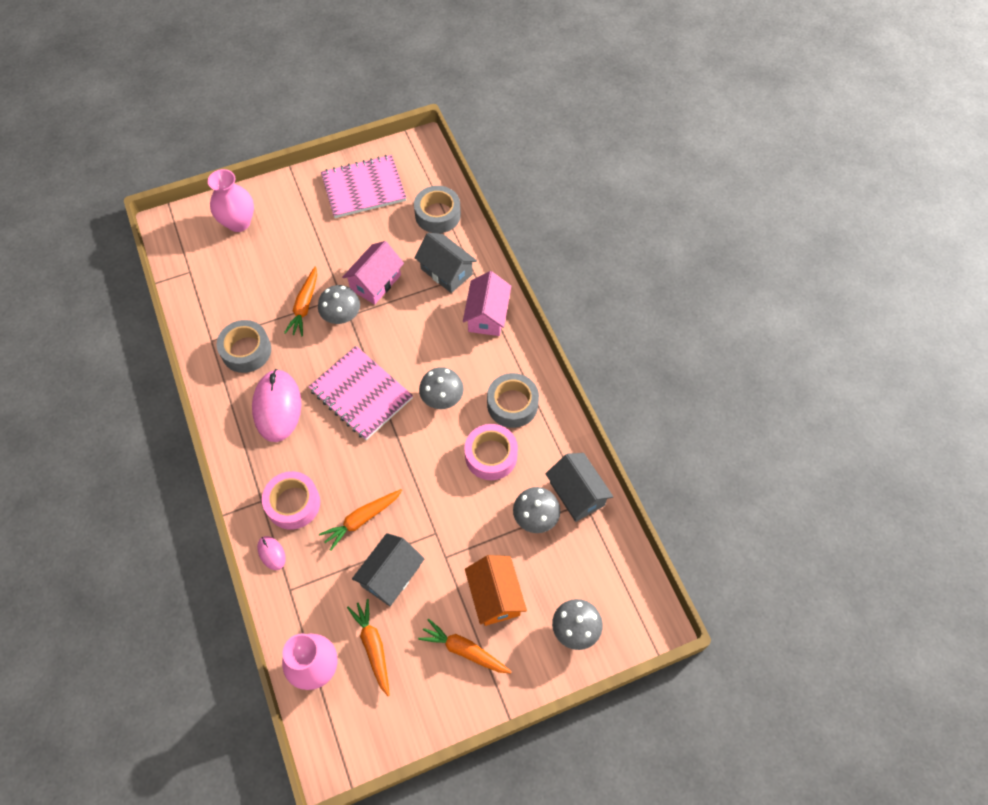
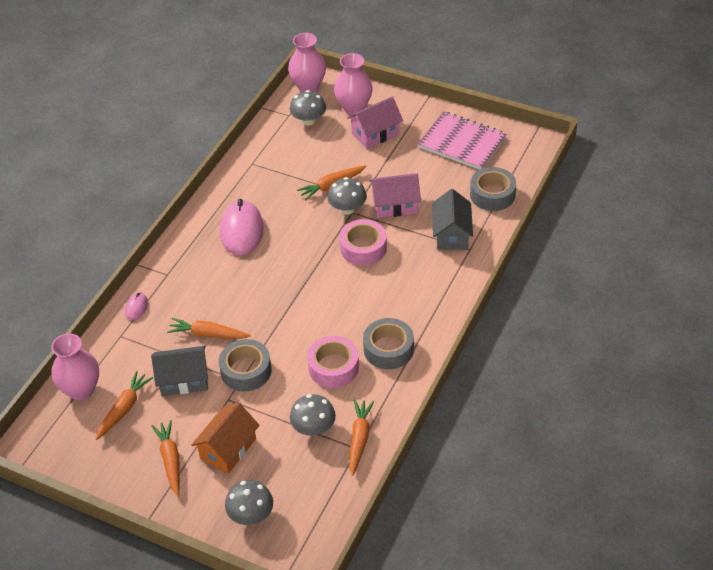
camera: 50 degrees right, 15 degrees down
grey tape [217,320,271,373] -> grey tape moved to [219,339,271,392]
pink mouse [252,369,301,442] -> pink mouse turned 45 degrees counterclockwise [220,199,264,255]
pink tape [262,471,320,530] -> pink tape moved to [339,219,387,266]
pink notebook [308,346,413,440] -> none
grey mushroom [419,367,463,409] -> grey mushroom moved to [290,90,326,126]
pink house [463,271,511,336] -> pink house moved to [347,96,403,149]
grey house [546,453,614,522] -> orange carrot [349,399,375,476]
none -> pink vase [288,33,326,92]

